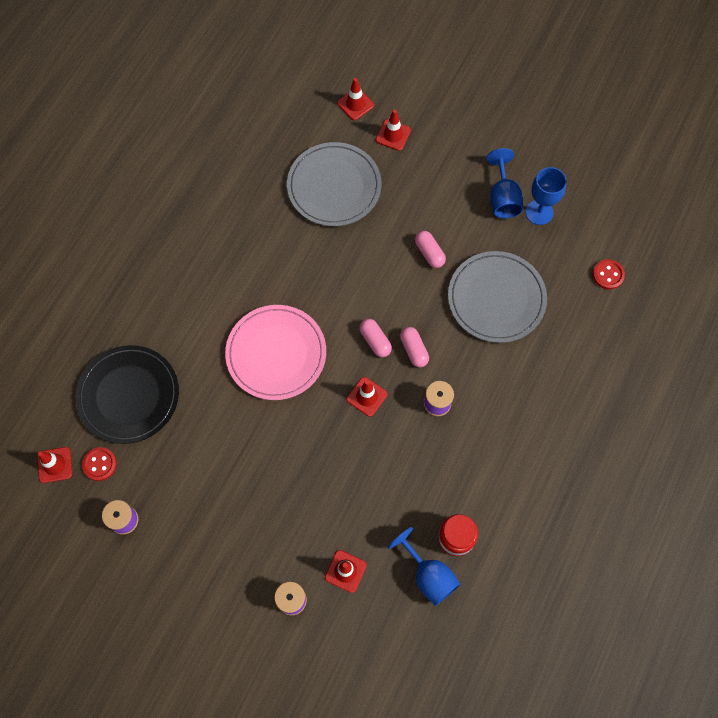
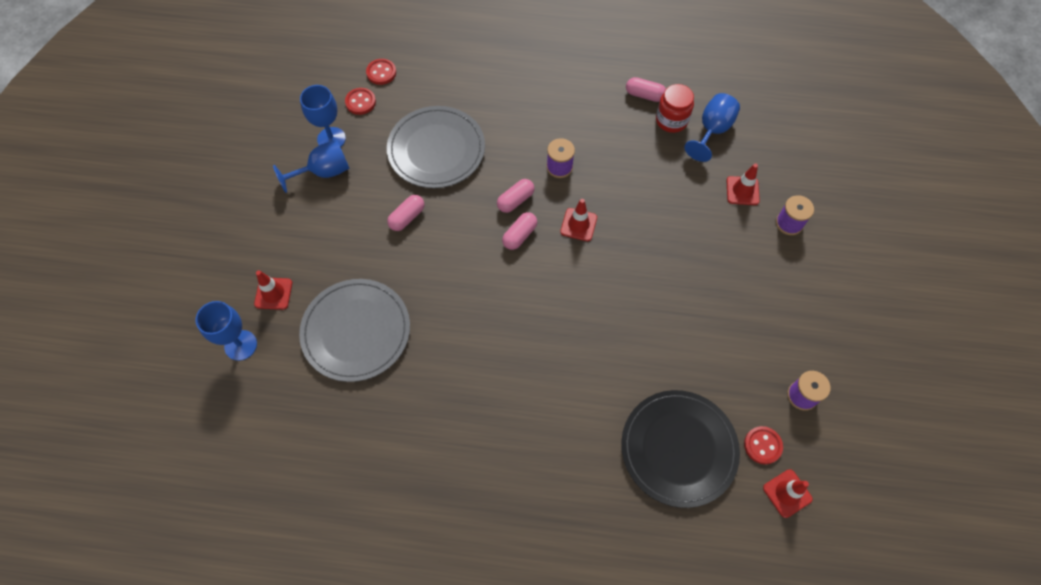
camera: 110 degrees left, 5 degrees down
pink plate [225,305,326,400] -> none
red traffic cone [337,78,374,120] -> blue goblet [195,301,257,361]
none -> red button [345,88,376,115]
none -> pink capsule [626,77,666,102]

